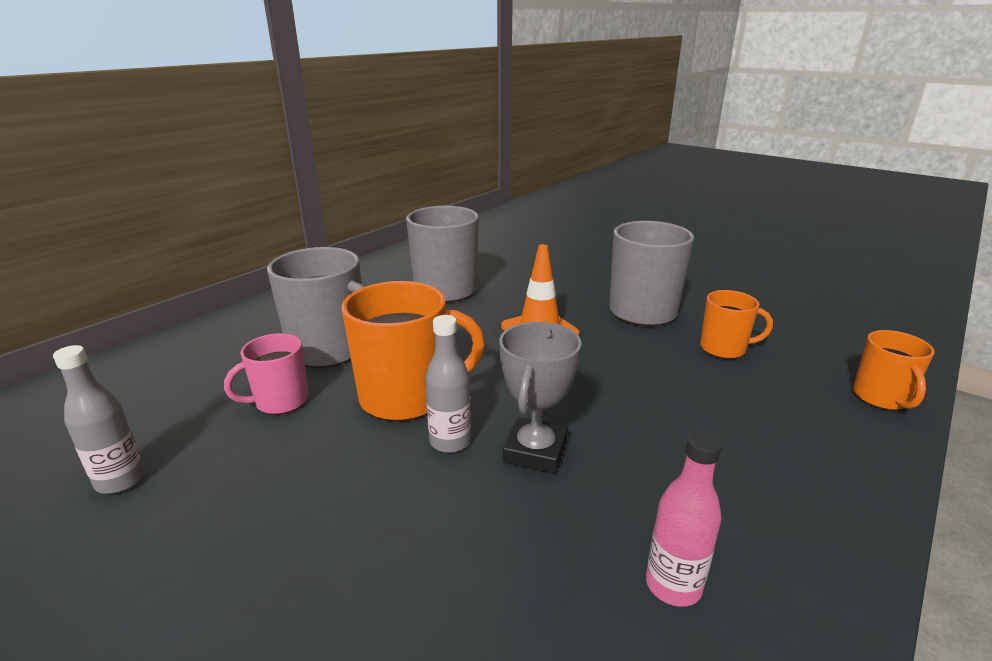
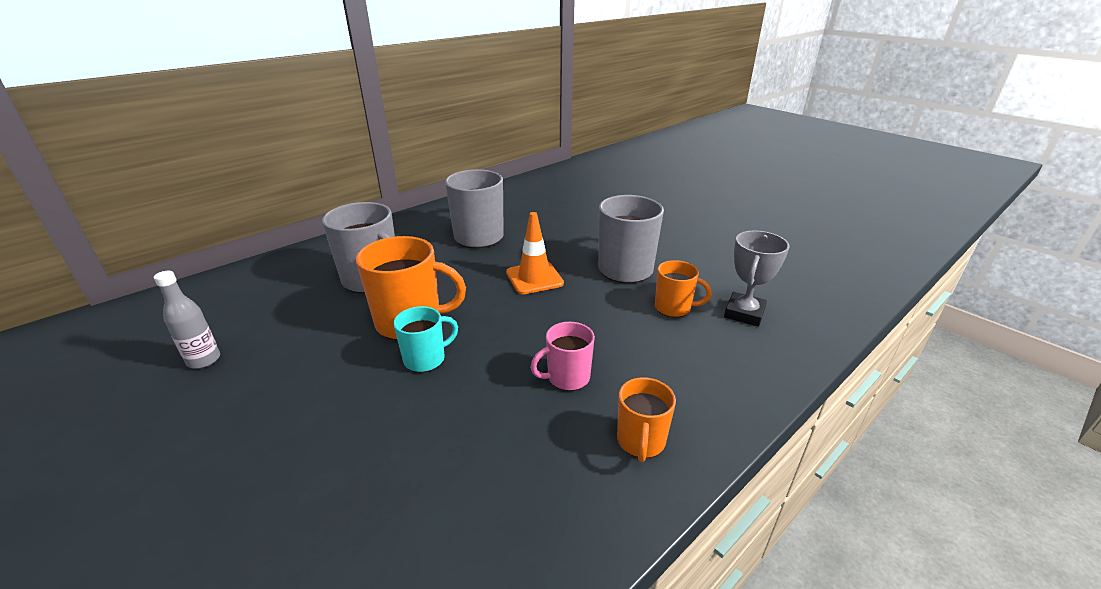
camera: 10 degrees right, 5 degrees up
pink mug [224,333,308,415] -> pink mug moved to [530,322,595,391]
grey bottle [425,315,471,453] -> turquoise mug [393,306,458,373]
grey trophy [499,322,582,474] -> grey trophy moved to [724,231,789,327]
pink bottle [646,431,722,607] -> none
orange mug [853,330,934,411] -> orange mug moved to [617,377,676,462]

